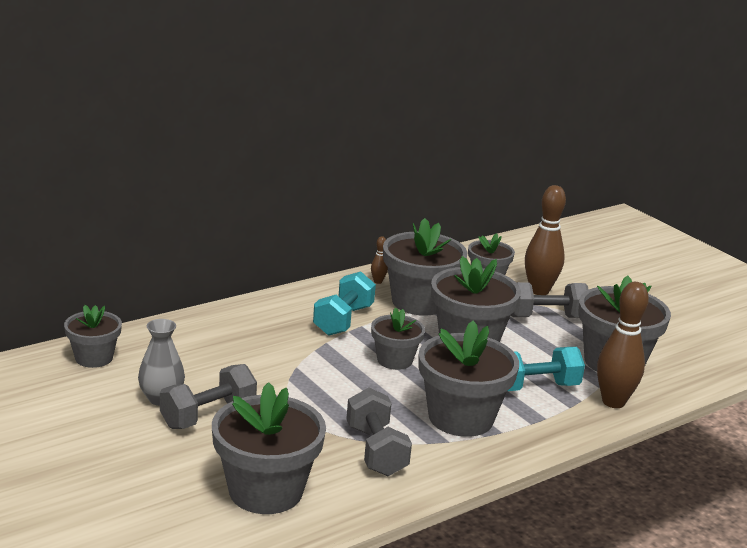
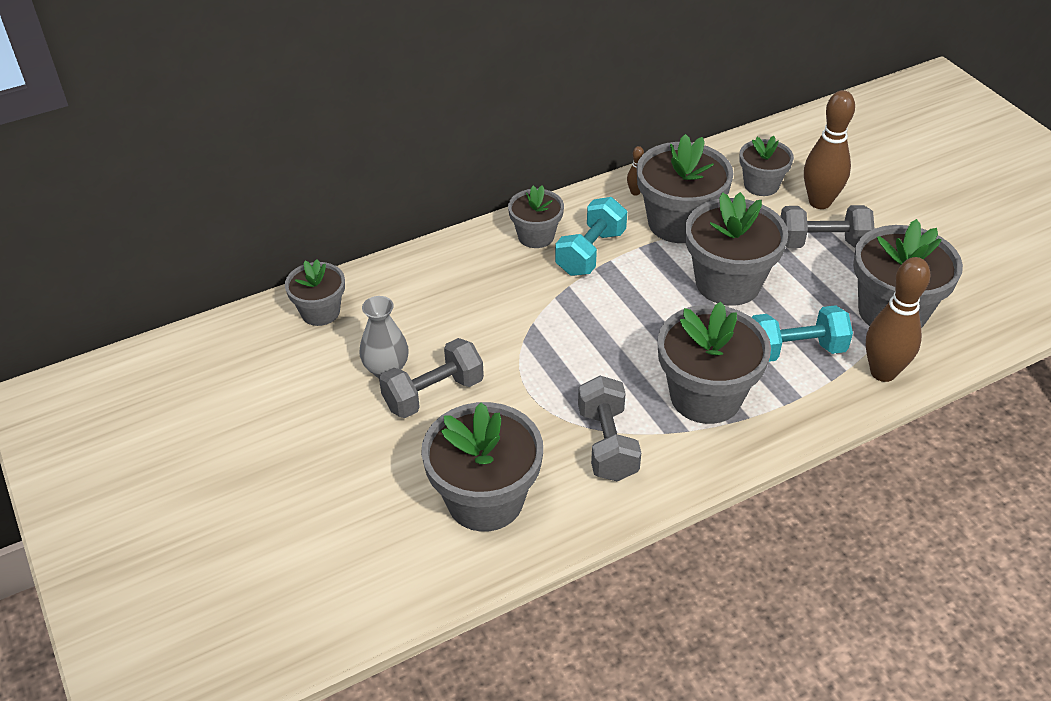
camera: 10 degrees right, 20 degrees up
grey flower pot [371,307,425,370] -> grey flower pot moved to [508,185,564,248]

